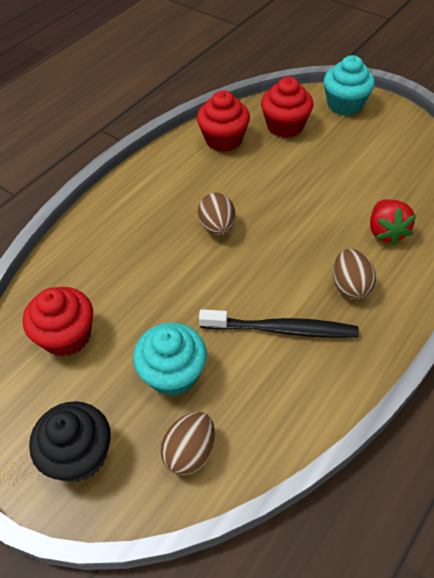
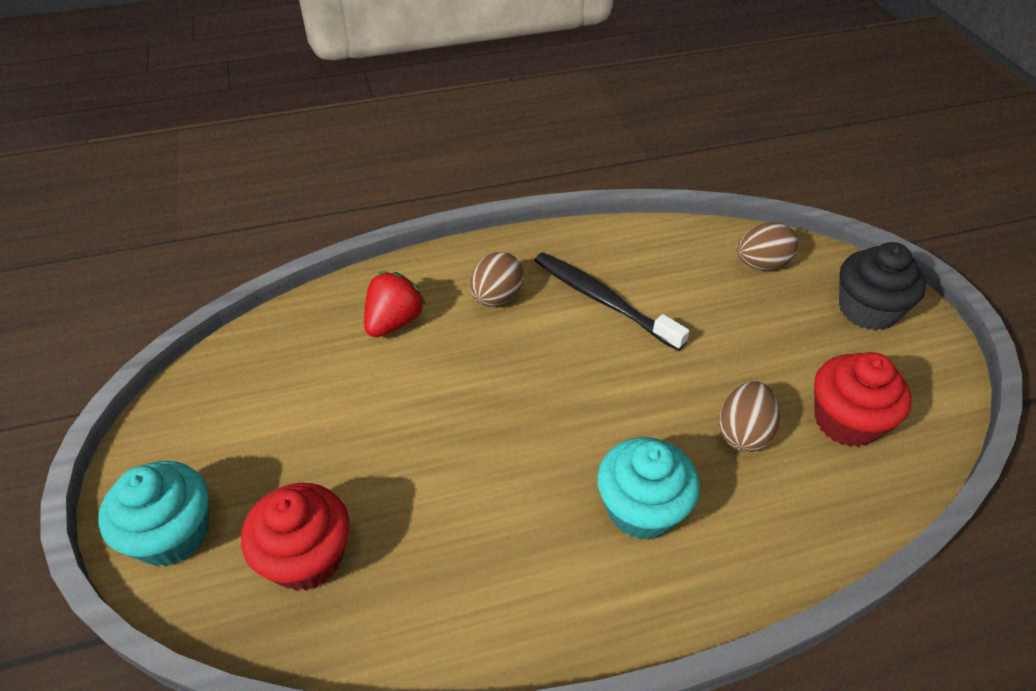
camera: 145 degrees left, 5 degrees down
turquoise cupcake [133,323,207,396] -> turquoise cupcake moved to [597,437,700,540]
red cupcake [197,90,250,152] -> none
brown egg [198,193,236,236] -> brown egg moved to [719,381,780,452]

